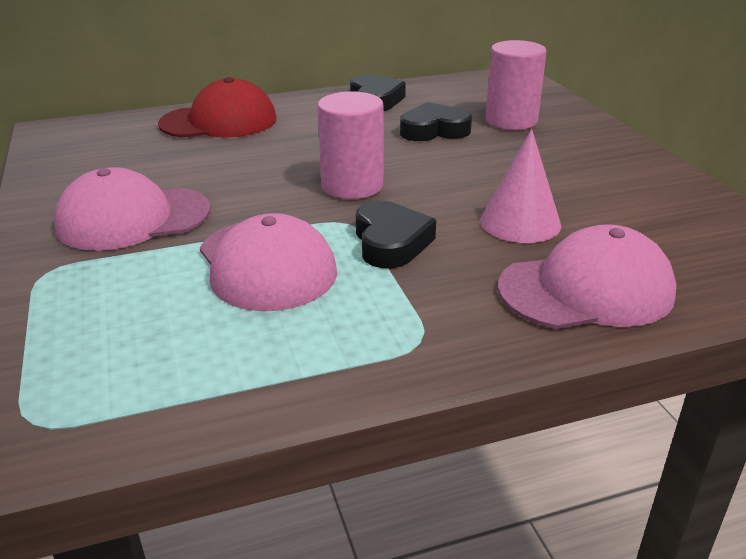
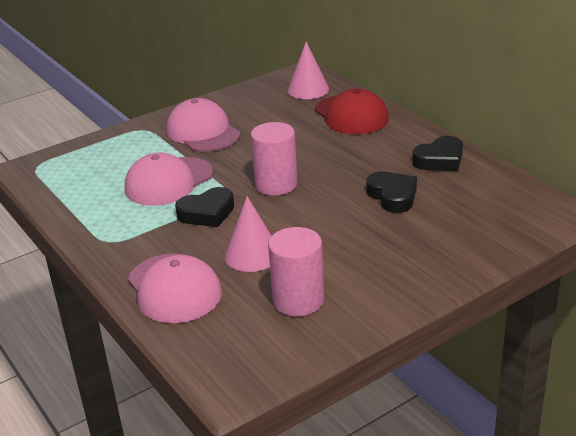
camera: 75 degrees right, 0 degrees up
pink cylinder [486,40,547,130] -> pink cylinder moved to [268,227,324,316]
none -> pink cone [288,42,329,99]

